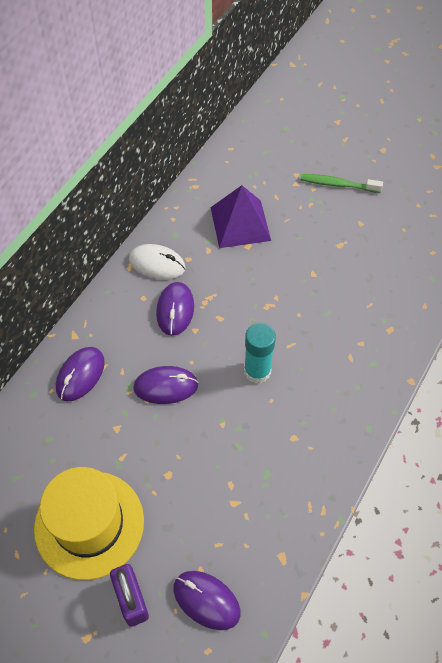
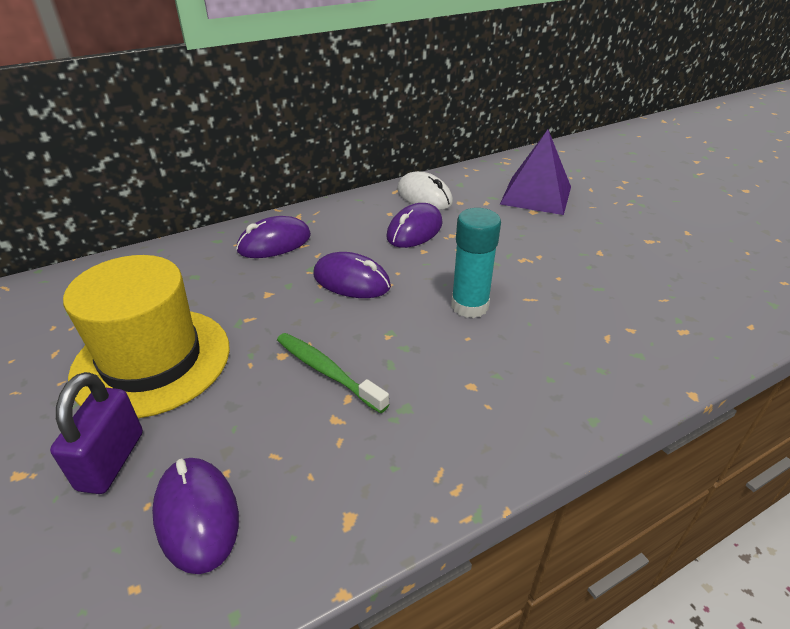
camera: 30 degrees right, 20 degrees down
green toothbrush [301,174,383,193] -> green toothbrush moved to [277,333,389,413]

